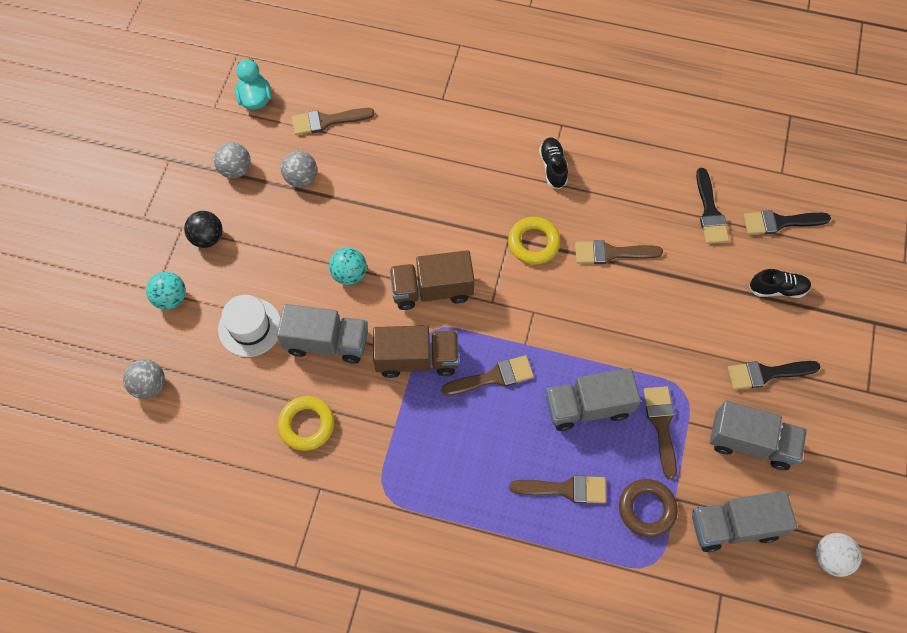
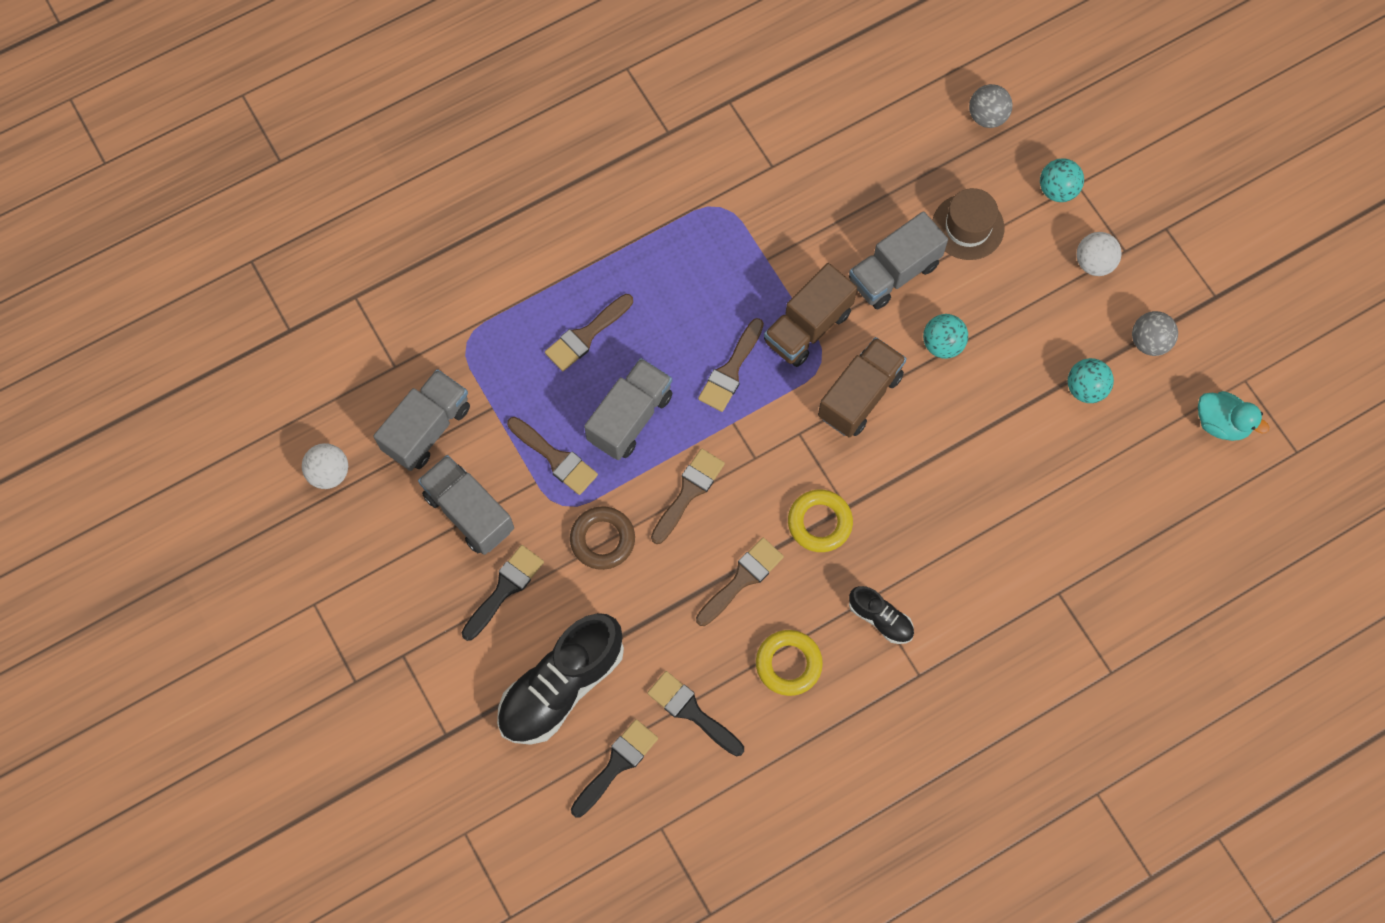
camera: 135 degrees right, 5 degrees up
black ball [184,211,222,248] -> white ball [1076,232,1122,276]
white hat [218,295,281,357] -> brown hat [932,188,1004,260]
yellow ring [278,396,334,451] -> yellow ring moved to [756,630,823,696]
grey ball [281,151,317,187] -> turquoise ball [1068,358,1114,403]
brown brush [292,108,375,135] -> brown brush moved to [651,448,725,544]
brown ring [619,479,678,538] -> brown ring moved to [570,506,635,570]
grey truck [710,401,807,470] -> grey truck turned 75 degrees clockwise [418,455,514,555]
black shoe [749,269,811,298] -> black shoe [497,613,624,745], size x2.04

